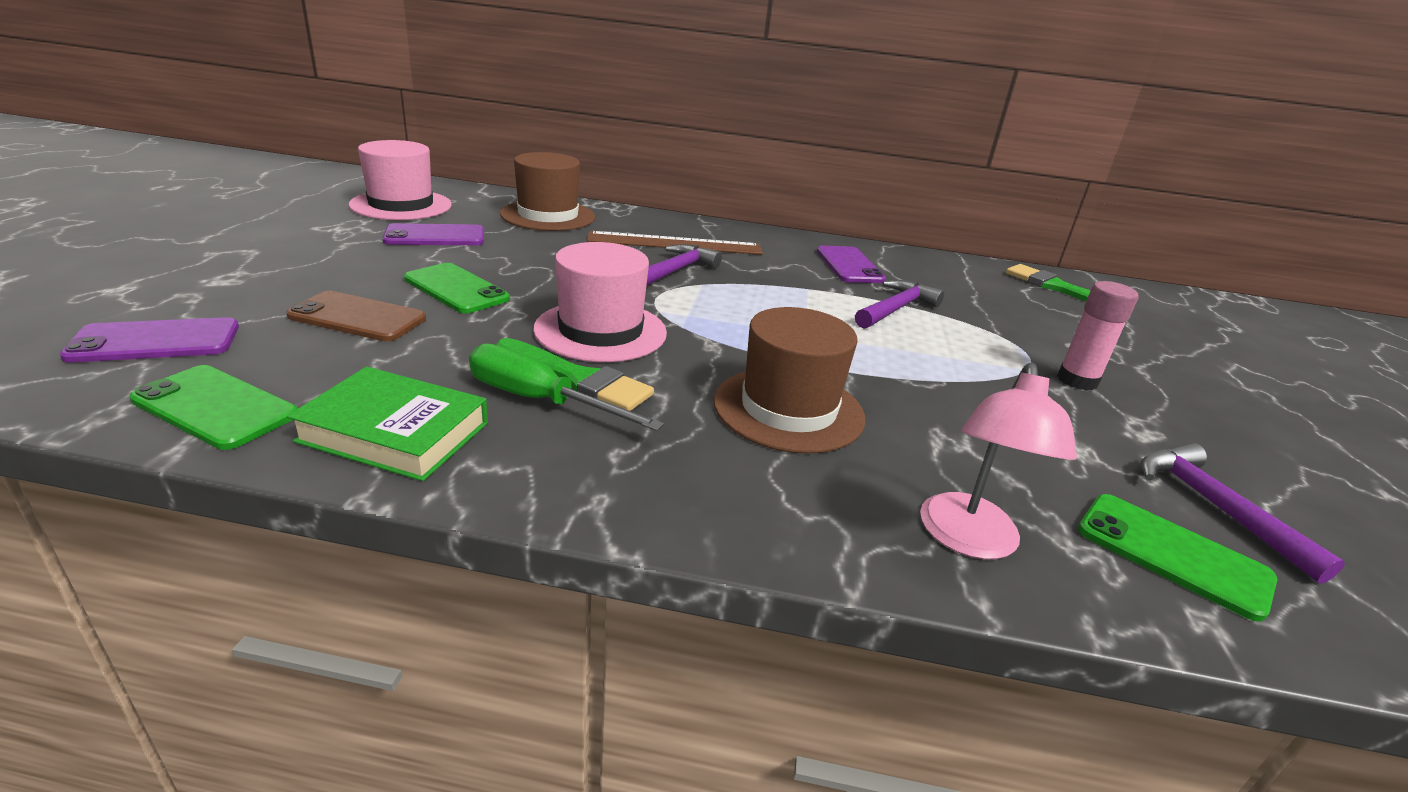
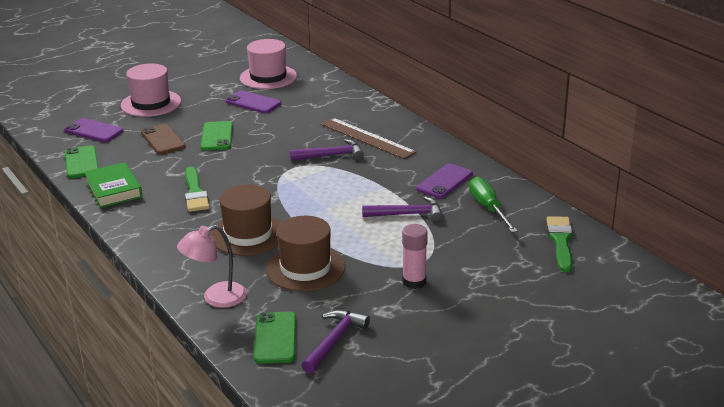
camera: 50 degrees right, 0 degrees up
green screwdriver [469,344,664,431] -> green screwdriver moved to [469,176,518,233]
brown hat [500,152,595,231] -> brown hat moved to [266,216,345,292]
pink hat [533,242,667,362] -> pink hat moved to [121,63,181,117]

